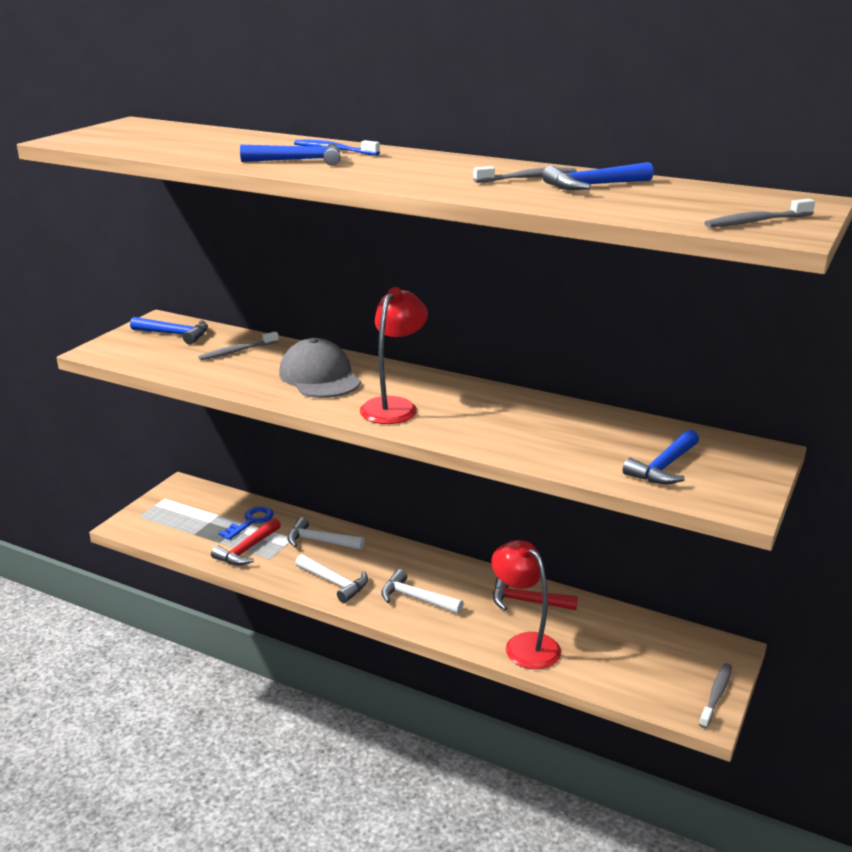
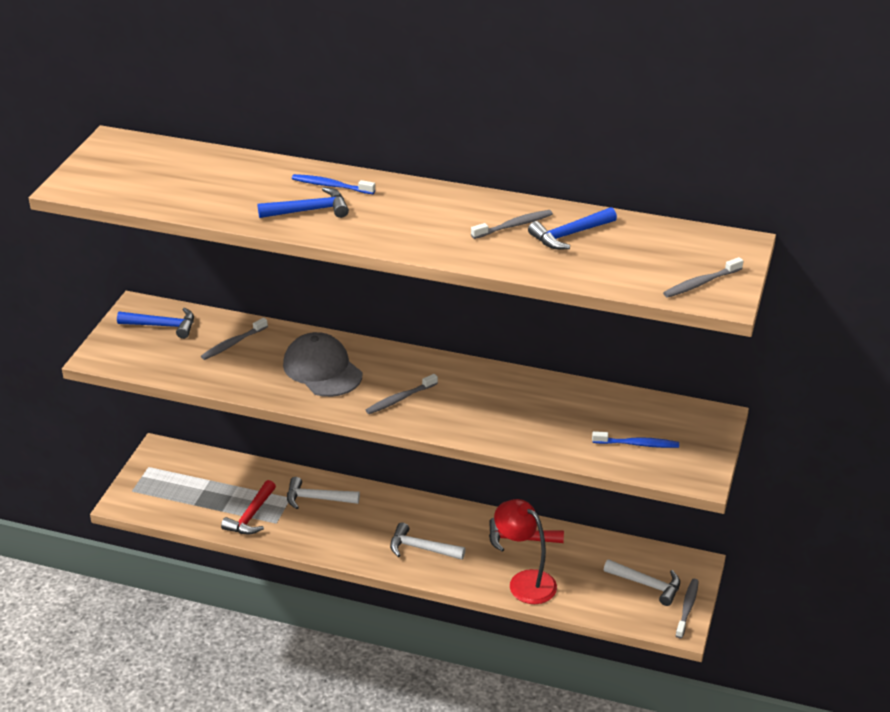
camera: 10 degrees left, 10 degrees up
blue key [219,506,274,540] -> none
white hammer [295,554,368,603] -> white hammer moved to [604,559,680,606]
red lamp [360,287,428,424] -> grey toothbrush [366,374,438,414]
blue hammer [623,430,699,484] -> blue toothbrush [592,431,679,448]

